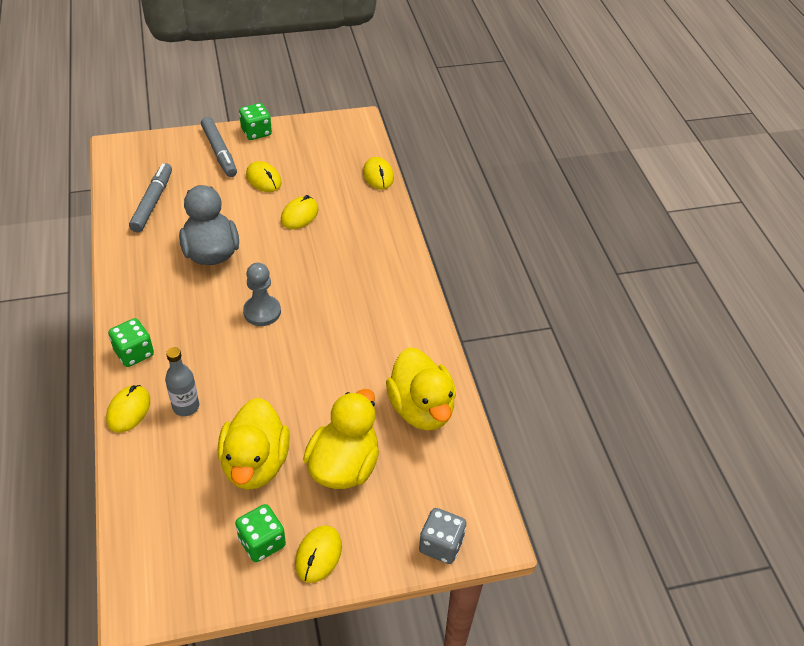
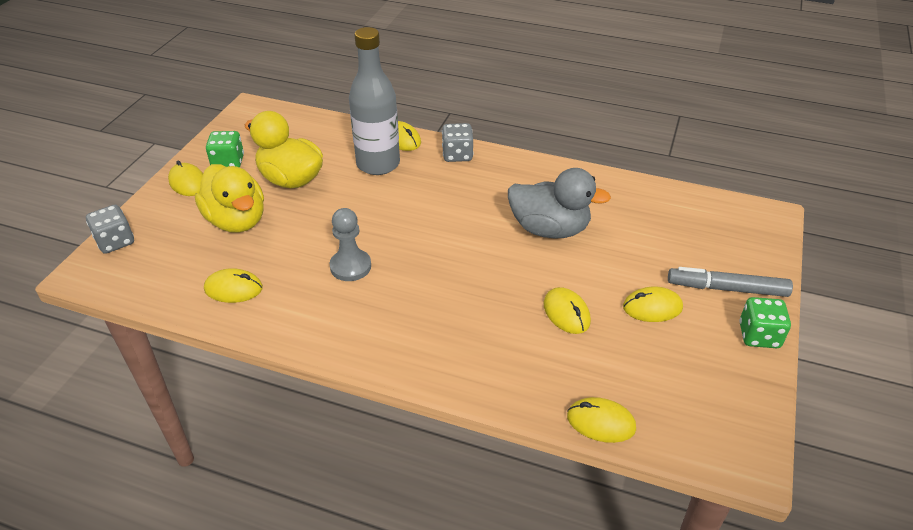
camera: 125 degrees right, 5 degrees down
green dice [108,318,154,367] -> grey dice [442,123,473,162]
grey marker [129,163,172,232] -> none
grey bottle [165,347,199,416] -> grey bottle [349,27,400,175], size x1.89
grey pawn [243,263,281,326] -> grey pawn moved to [329,208,371,281]
yellow duck [386,347,456,431] -> yellow mouse [204,268,263,303]

